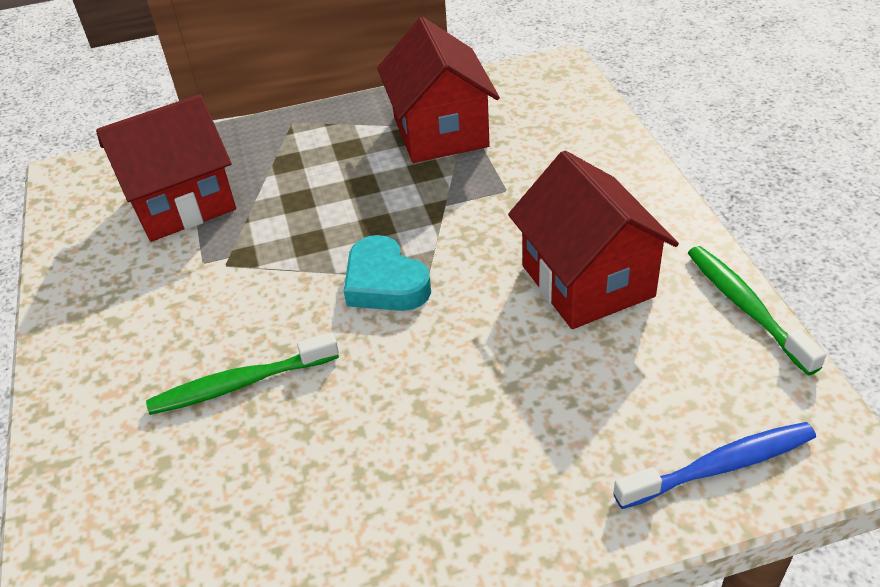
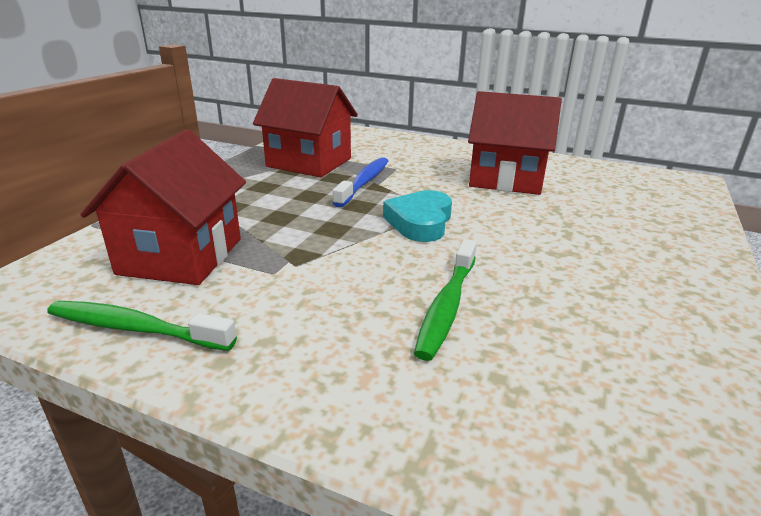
camera: 55 degrees left, 15 degrees down
turquoise heart [344,235,431,311] -> turquoise heart turned 105 degrees clockwise [383,190,452,242]
blue toothbrush [613,422,816,509] -> blue toothbrush moved to [333,157,388,207]
green toothbrush [688,246,826,375] -> green toothbrush moved to [47,301,237,351]

